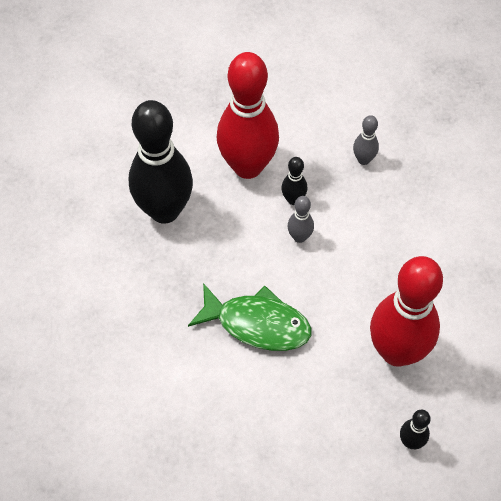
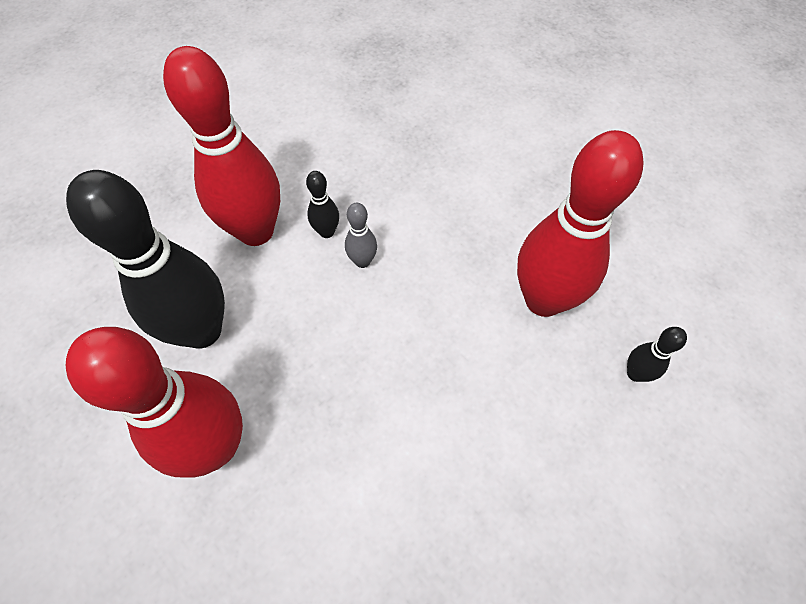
camera: 40 degrees left, 0 degrees up
green fish [188,283,311,351] -> none
grey bowling pin [353,115,379,165] -> none
none -> red bowling pin [66,327,243,478]

